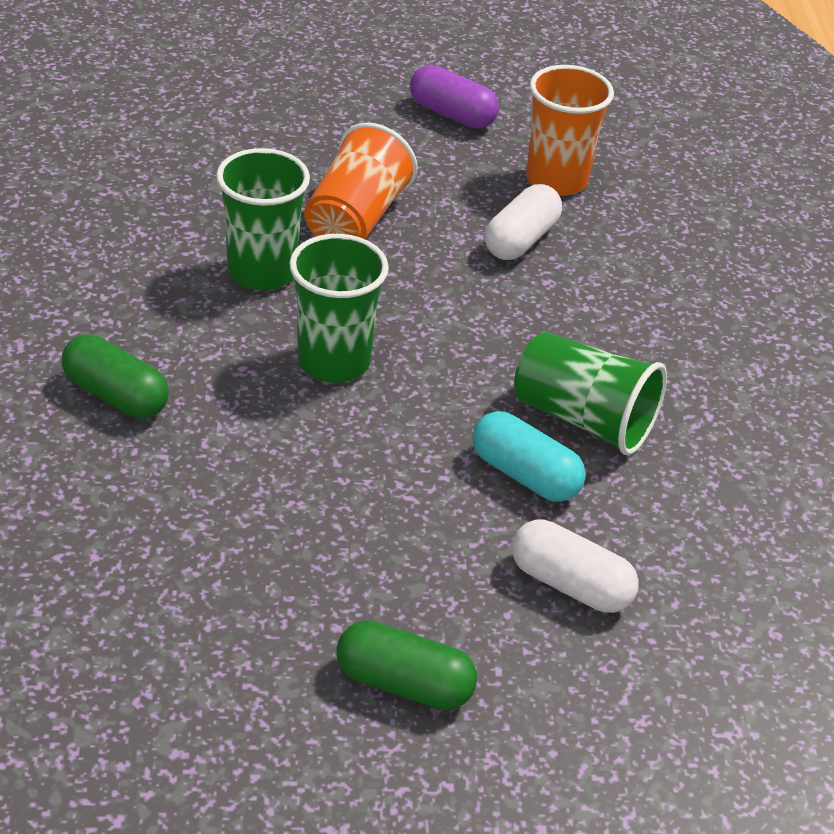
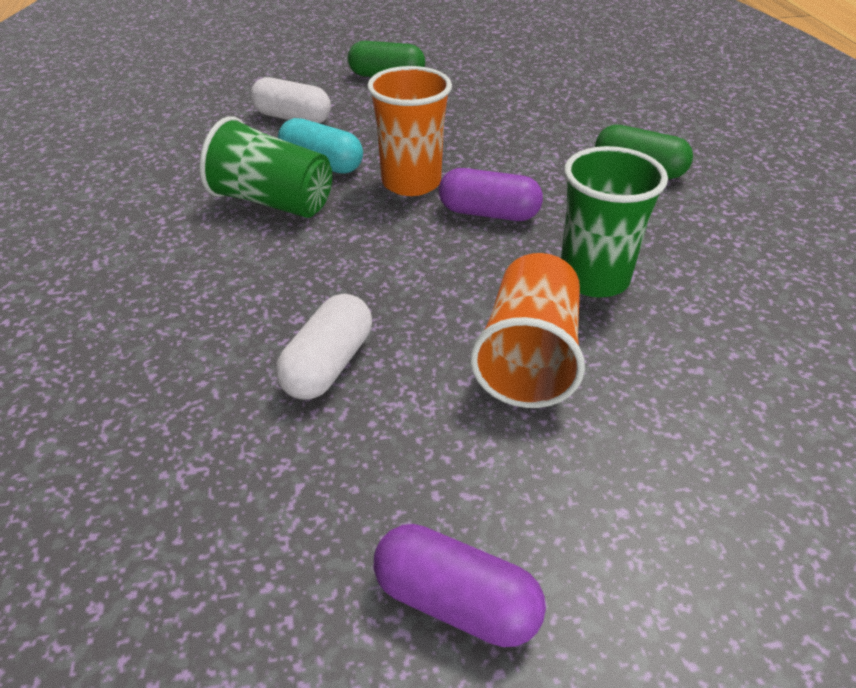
camera: 175 degrees right, 0 degrees up
green cup [289,234,389,383] -> purple capsule [439,168,543,221]
orange cup [526,65,614,196] -> orange cup moved to [367,66,452,196]

